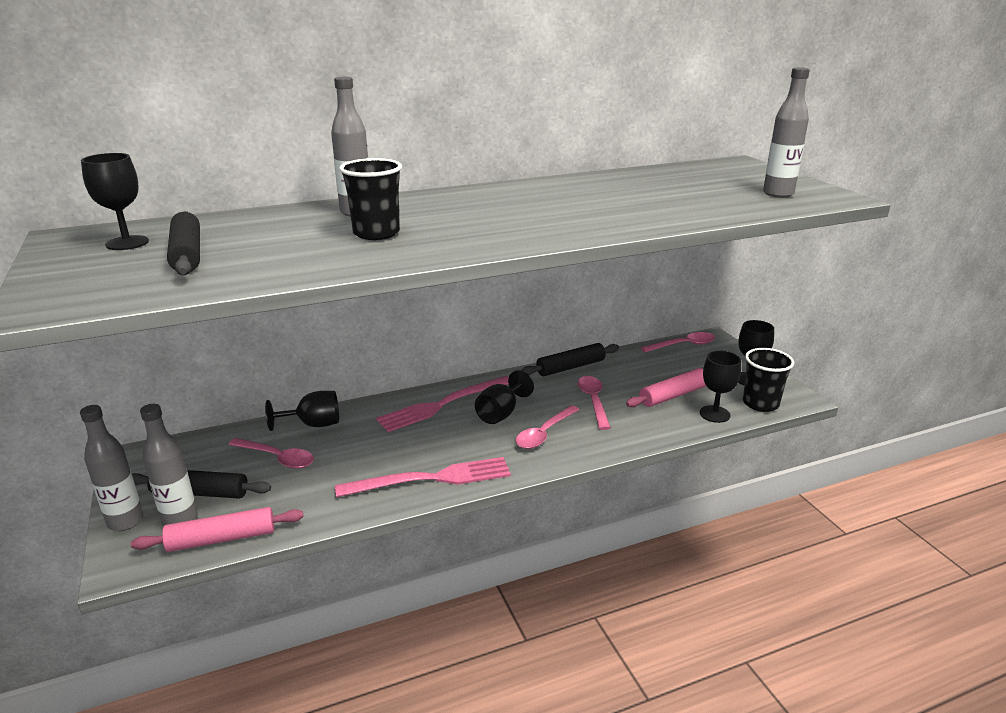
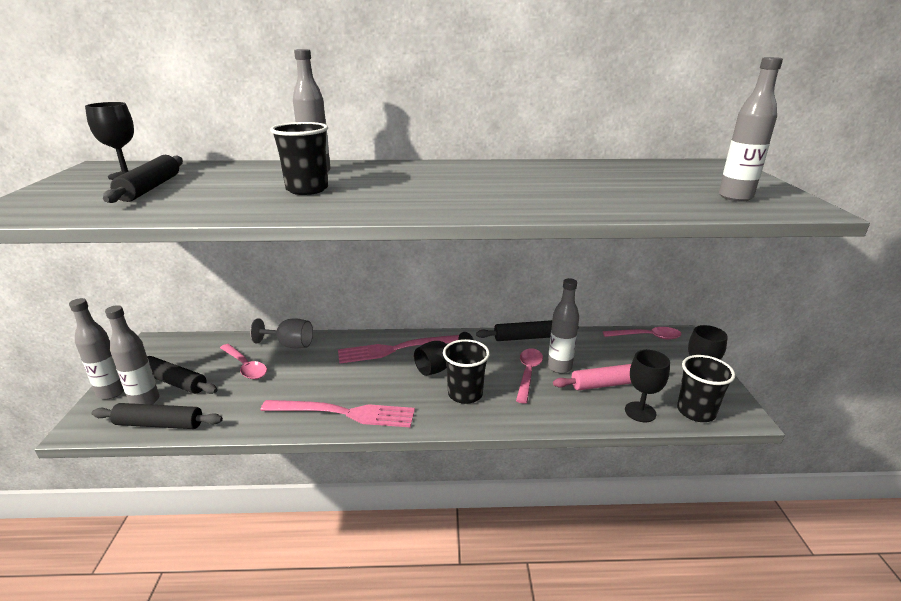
camera: 20 degrees right, 0 degrees up
pink rolling pin [131,507,304,552] -> black rolling pin [91,403,223,429]
black goblet [265,391,339,431] -> grey goblet [250,318,313,348]
pink spoon [516,405,579,449] -> black cup [443,339,490,404]
none -> grey bottle [548,278,579,373]

